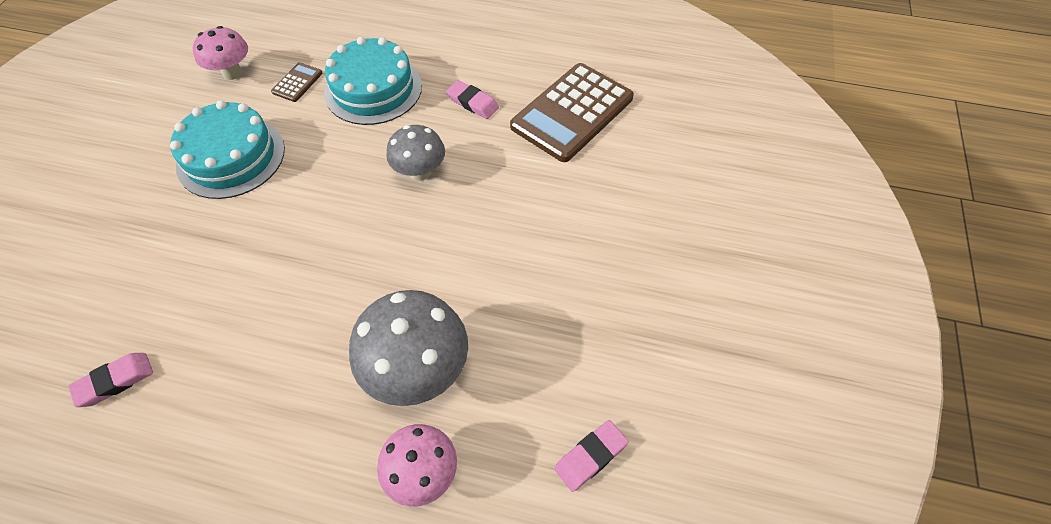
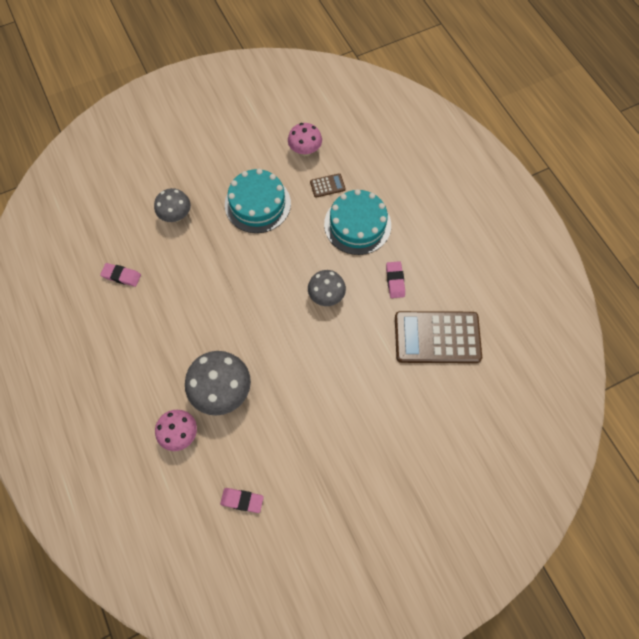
camera: 50 degrees right, 10 degrees up
none -> grey mushroom [154,188,191,222]

